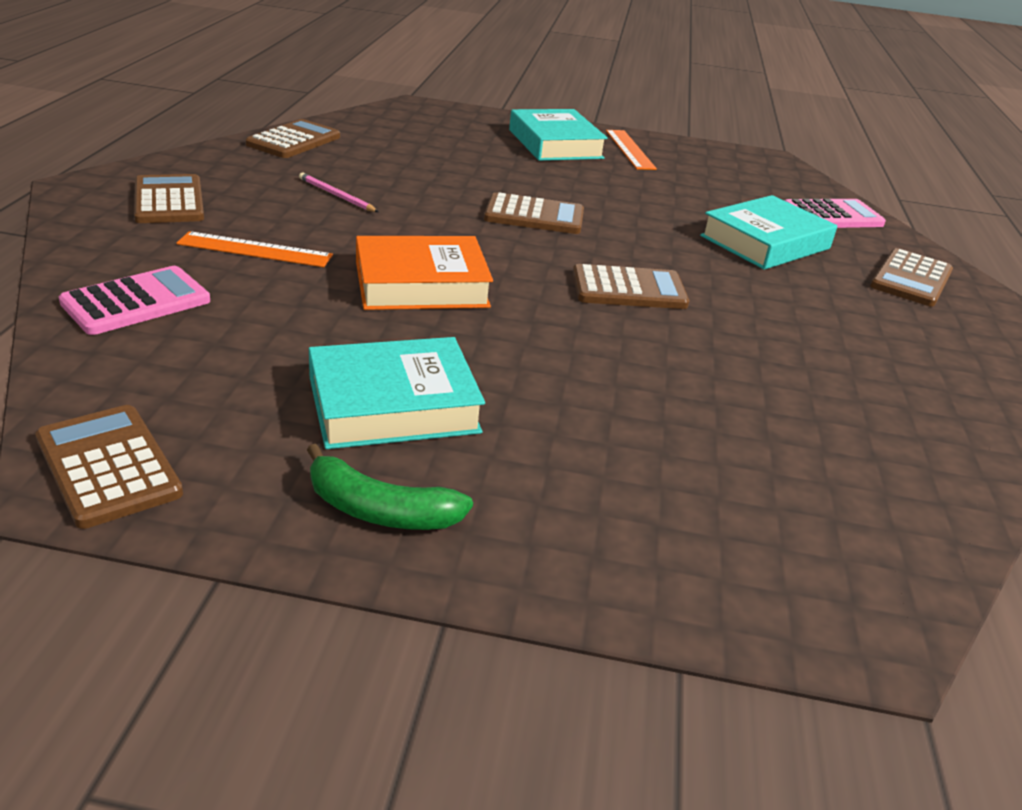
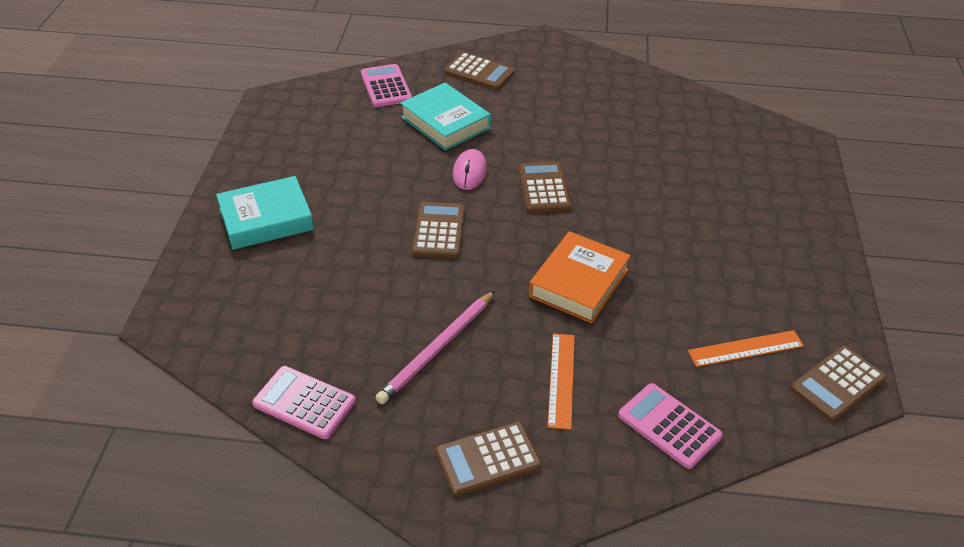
camera: 90 degrees left, 10 degrees up
brown calculator [245,119,340,158] -> pink calculator [252,366,356,439]
pink pencil [299,172,379,212] -> pink pencil [375,291,495,404], size x1.80
green banana [307,444,473,530] -> none
turquoise book [309,337,485,449] -> none
orange book [356,236,493,310] -> orange book turned 45 degrees clockwise [529,231,631,323]
orange ruler [606,130,657,170] -> orange ruler moved to [688,330,804,367]
none -> pink mouse [453,149,487,190]

